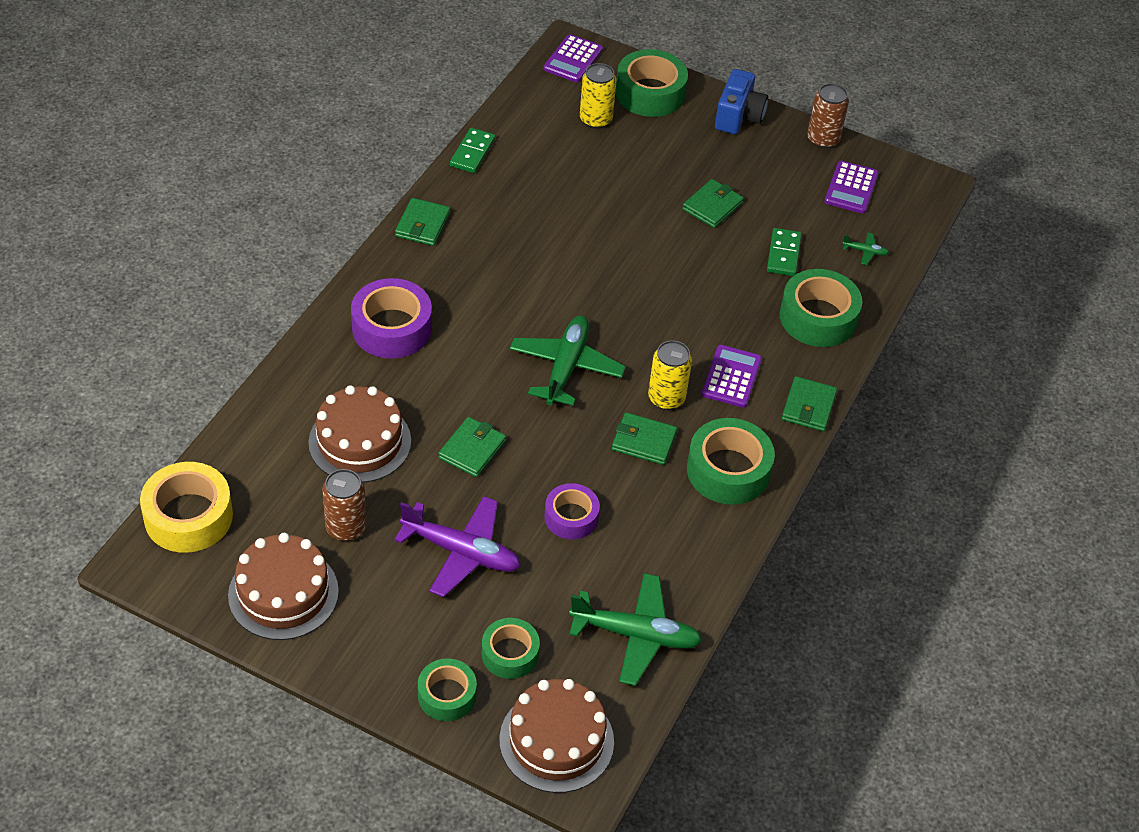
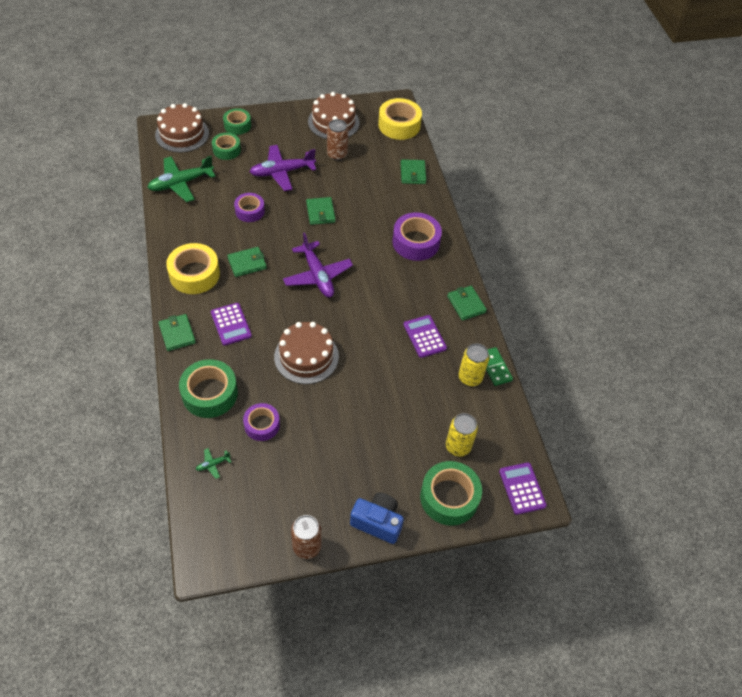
camera: 140 degrees right, 5 degrees up
brown cake [308,385,411,483] -> brown cake moved to [274,322,339,384]
green plane [510,316,626,406] -> purple plane [283,232,353,297]
yellow can [648,340,692,410] -> yellow can moved to [458,343,489,386]
green wallet [682,179,744,228] -> green wallet moved to [401,159,426,184]
green tape [687,418,775,505] -> yellow tape [166,243,220,294]
blue camera [715,69,768,134] -> blue camera turned 135 degrees clockwise [350,492,404,544]
green domino [767,228,801,276] -> purple tape [243,403,280,441]
purple calculator [824,161,879,214] -> purple calculator moved to [403,315,447,358]

